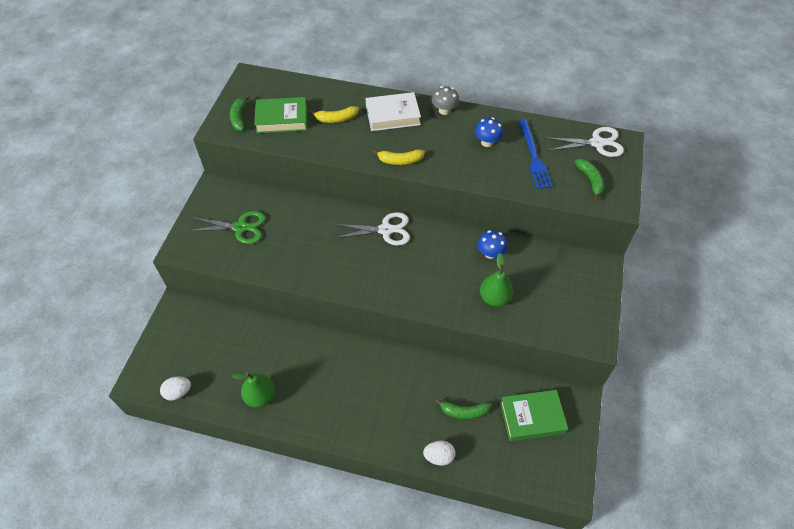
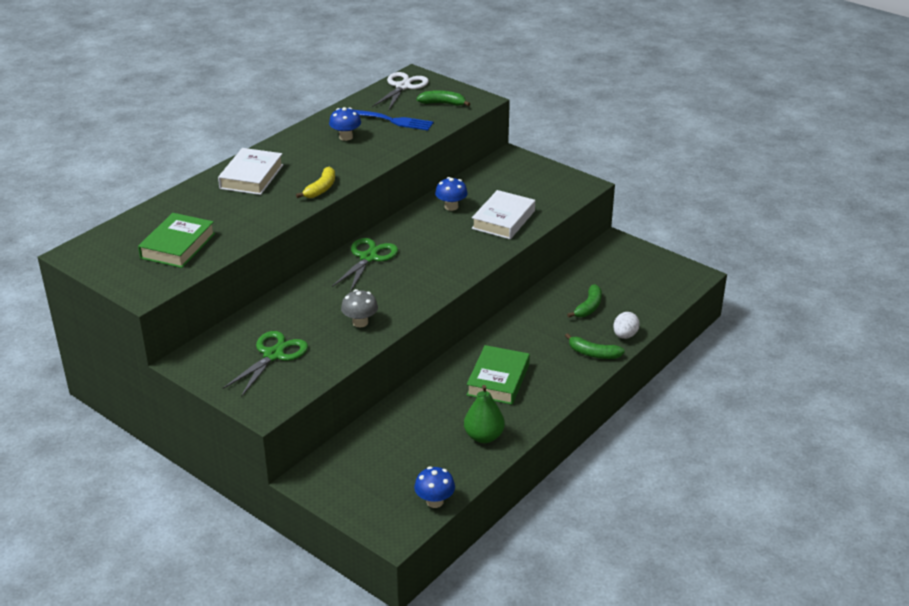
camera: 65 degrees left, 20 degrees down
white egg [160,377,191,401] -> blue mushroom [414,466,455,508]
green banana [230,95,250,131] -> green banana moved to [565,333,625,359]
yellow banana [309,106,359,123] -> none
white scissors [334,212,410,246] -> green scissors [332,238,398,292]
grey mushroom [432,86,459,115] -> grey mushroom moved to [341,289,378,327]
green pear [480,253,514,307] -> white book [472,190,535,239]
green book [500,390,568,441] -> green book moved to [467,345,530,405]

